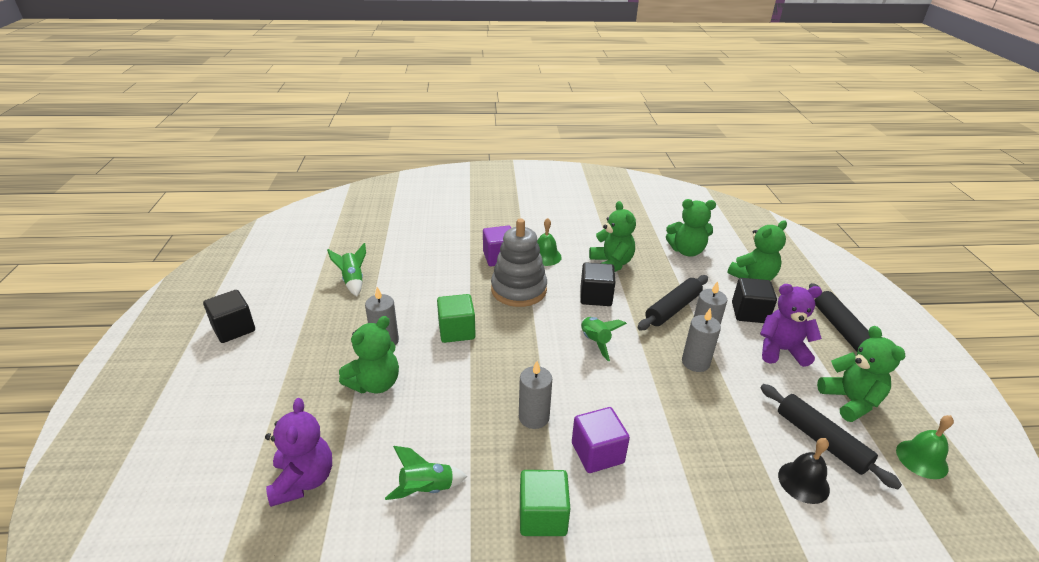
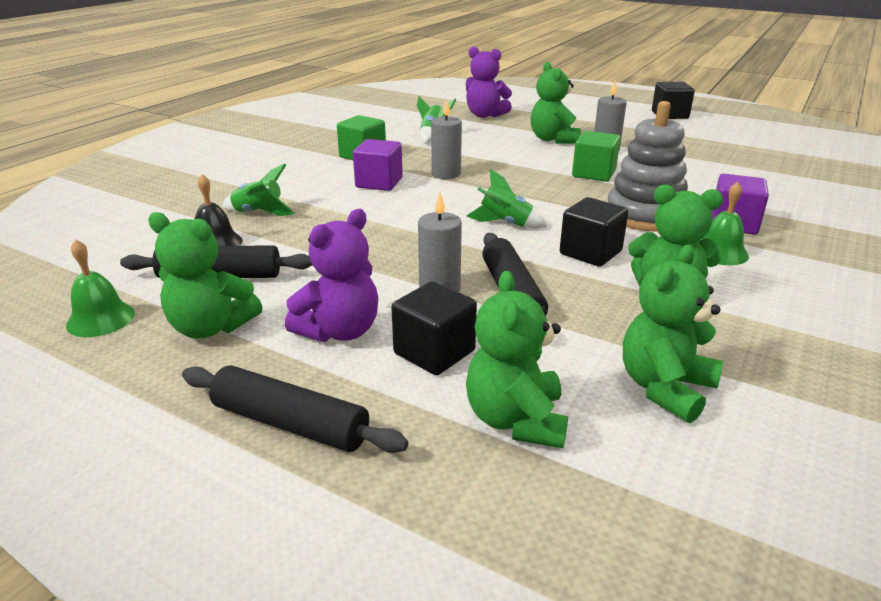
camera: 125 degrees right, 5 degrees down
green rocket [327,243,366,296] -> green rocket moved to [222,163,295,216]
grey candle [682,308,721,372] -> none

